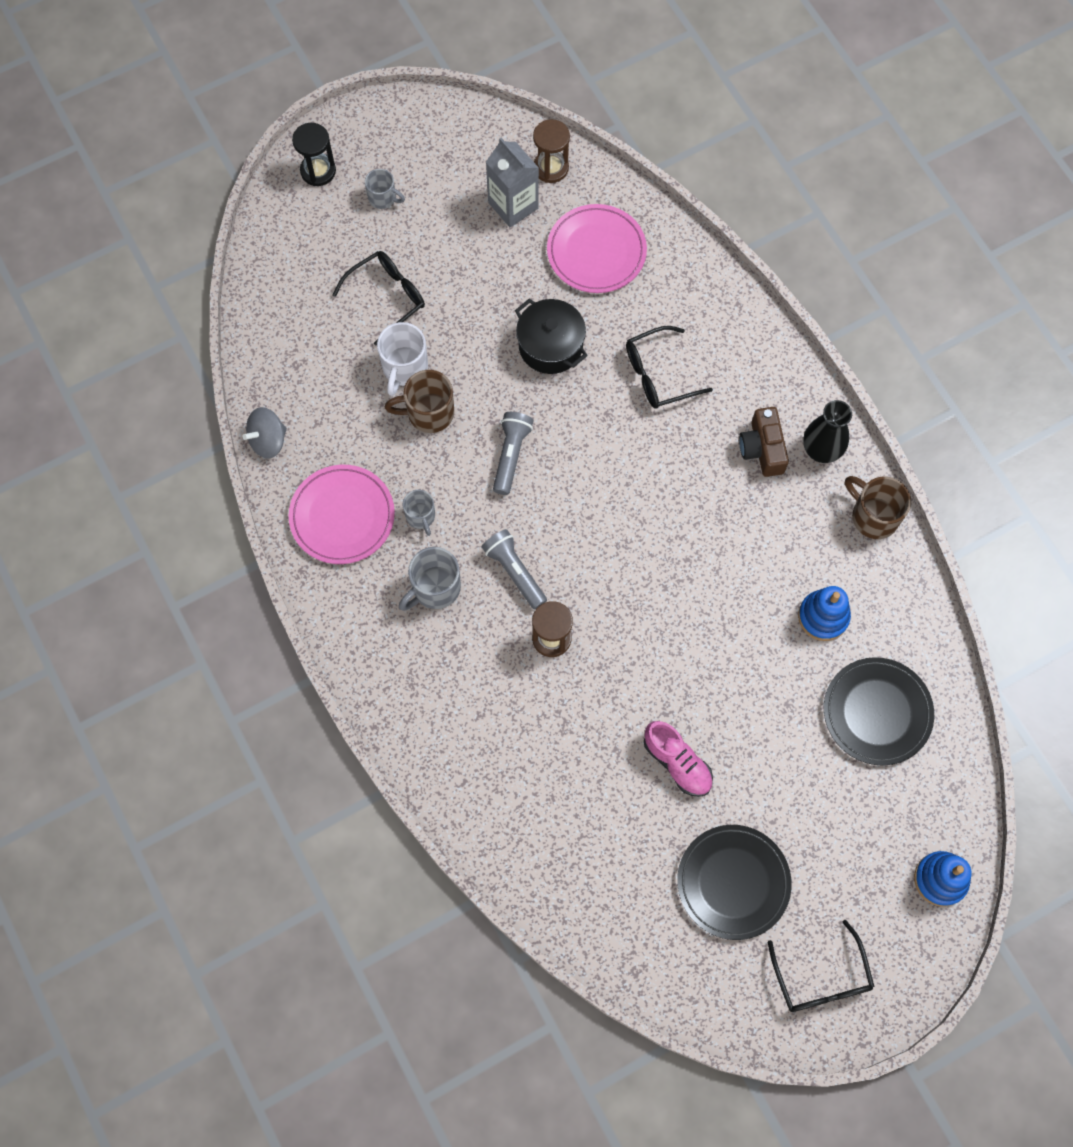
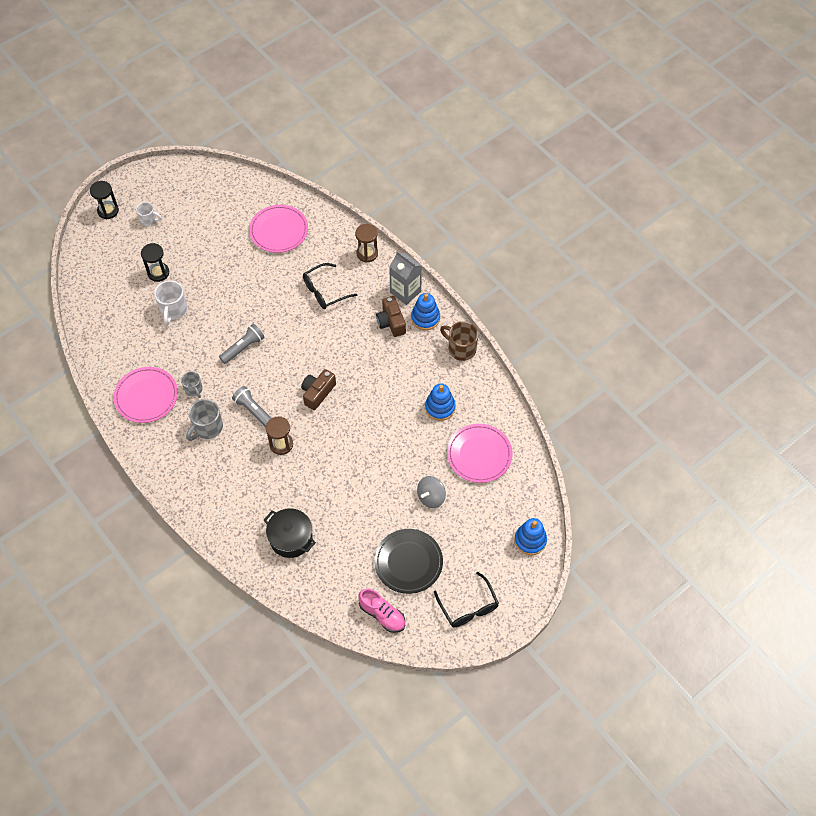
camera: 10 degrees left, 10 degrees down
grey spinning top [243,407,287,459] -> grey spinning top moved to [417,476,446,508]
black glasses [332,251,425,346] -> black hourglass [141,243,169,282]
grey mug [365,169,405,209] -> white mug [136,202,162,226]
brown mug [385,370,454,433] -> none
grey carton [486,138,539,227] -> grey carton moved to [389,251,422,305]
grey flashlight [493,412,534,495] -> grey flashlight turned 45 degrees clockwise [219,324,265,364]
black pot [515,298,588,374] -> black pot moved to [264,508,316,558]
brown hourglass [533,119,570,183] -> brown hourglass moved to [355,224,378,263]
pink shoe [644,721,713,797] -> pink shoe moved to [358,588,405,633]
black vase [803,400,852,463] -> blue stacking toy [411,293,440,330]
black plate [824,657,934,766] -> pink plate [447,424,513,483]
none -> brown camera [301,369,336,410]

